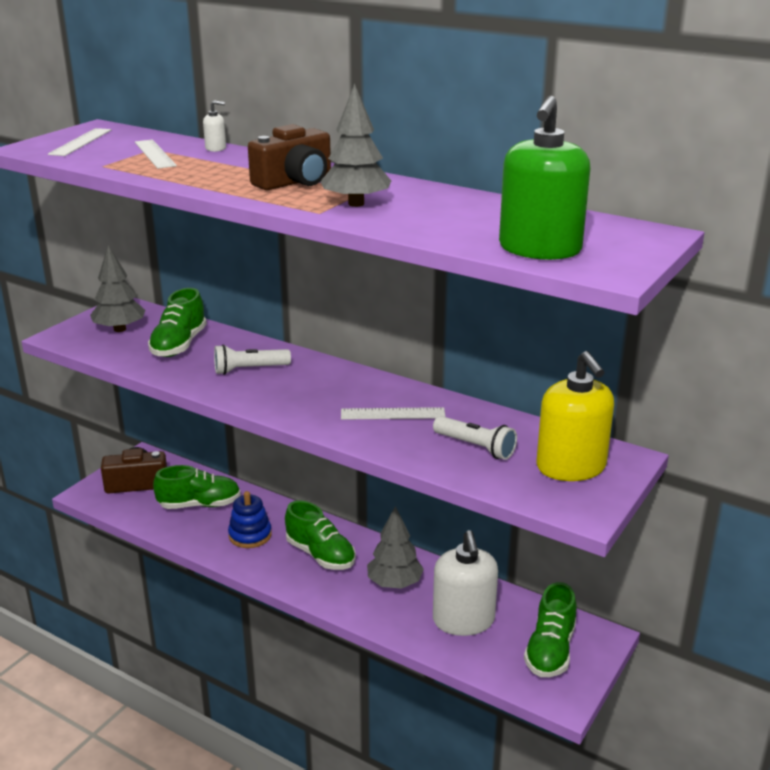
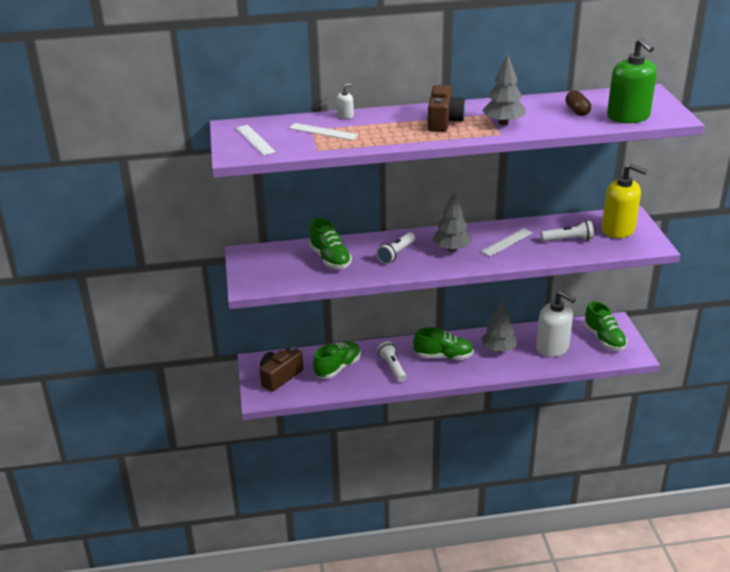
camera: 40 degrees left, 5 degrees up
grey tree [90,245,145,332] -> grey tree moved to [432,191,472,252]
blue stacking toy [228,491,272,548] -> white flashlight [377,341,406,382]
none -> brown capsule [565,90,591,116]

